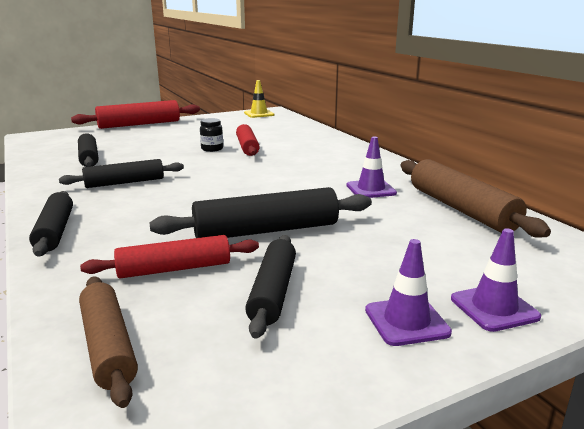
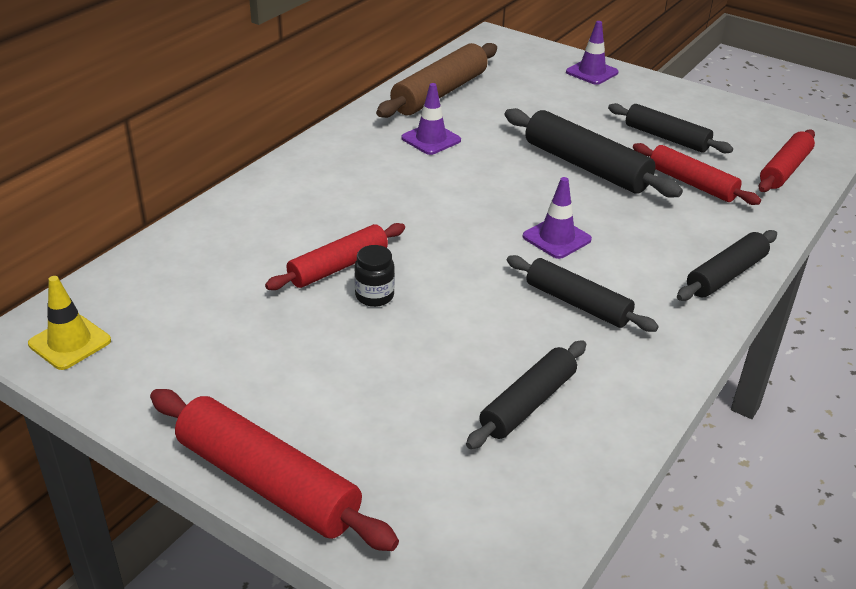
camera: 120 degrees left, 15 degrees up
brown rolling pin [79,276,138,408] -> red rolling pin [759,129,815,192]
black rolling pin [245,235,296,339] -> black rolling pin turned 60 degrees clockwise [608,103,733,153]
purple traffic cone [365,239,452,346] -> purple traffic cone moved to [523,177,592,259]

